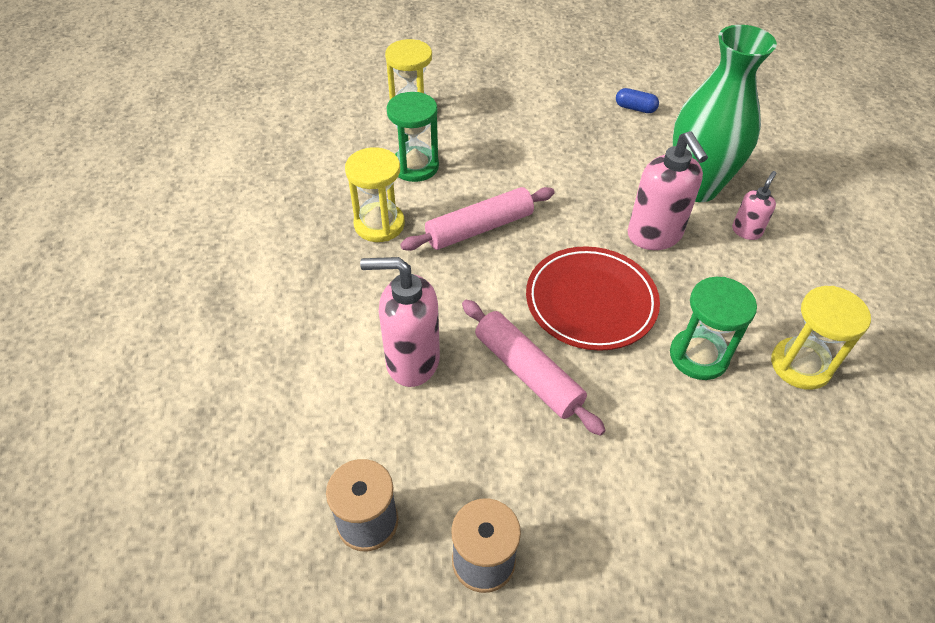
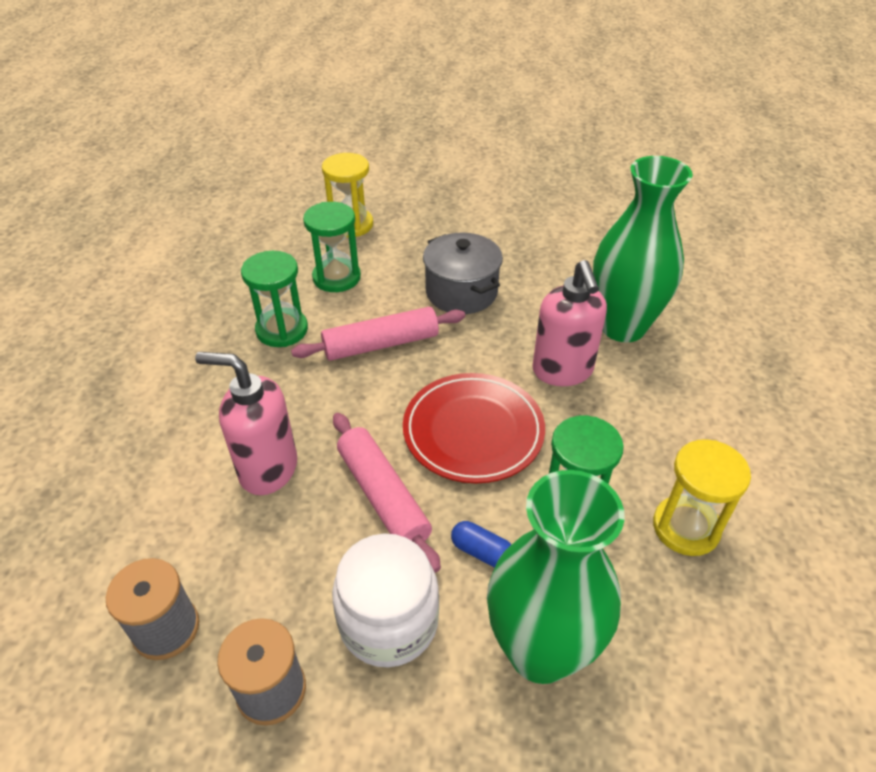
camera: 10 degrees right, 5 degrees down
yellow hourglass [345,147,405,242] -> green hourglass [241,251,308,347]
blue capsule [616,88,659,113] -> blue capsule moved to [451,521,512,568]
pink soap dispenser [732,171,777,240] -> none
none -> white jar [332,533,439,667]
none -> grey pot [423,233,503,314]
none -> green vase [487,470,625,684]

